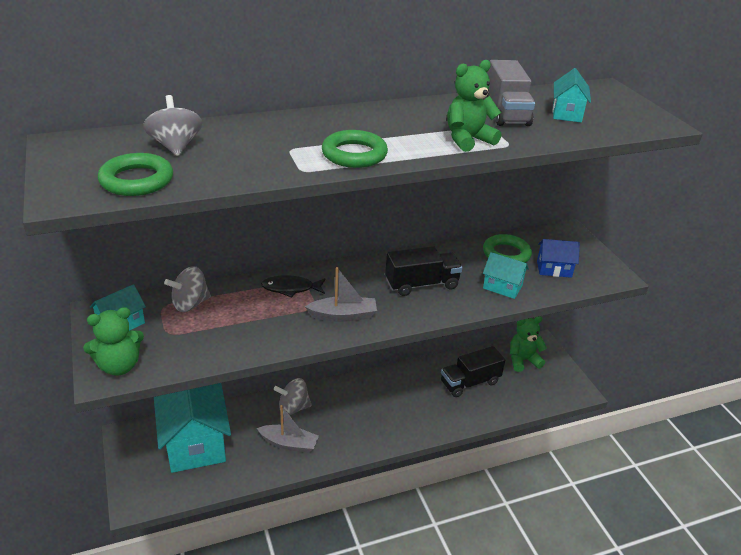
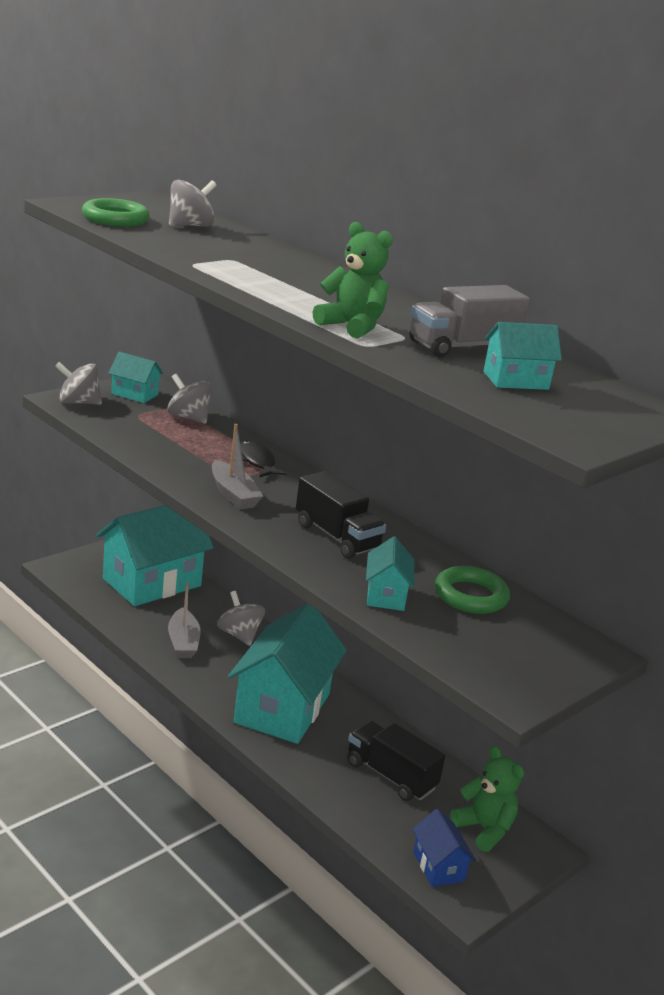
camera: 65 degrees right, 10 degrees down
green teddy bear [83,307,144,376] -> grey spinning top [55,362,102,405]
green ring [322,130,388,168] -> none
blue house [537,239,580,278] -> blue house moved to [412,809,476,887]
none -> turquoise house [227,603,347,744]

